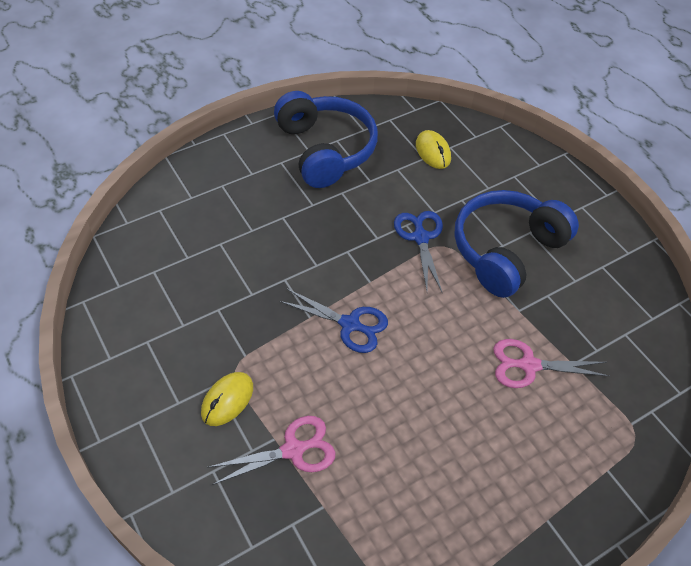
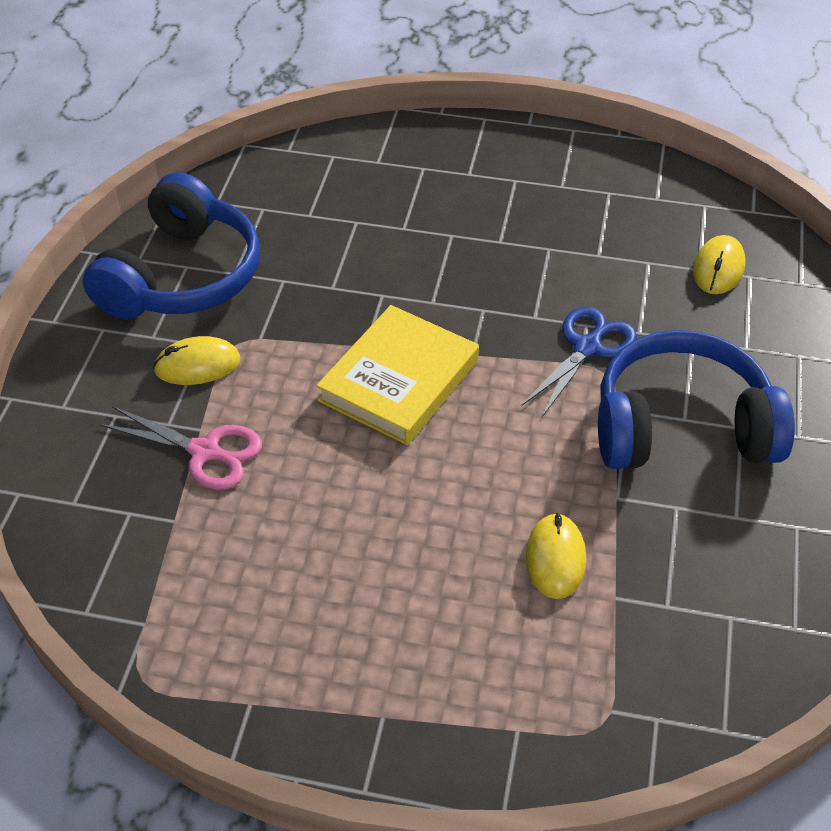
camera: 45 degrees right, 5 degrees down
blue headphones [274,91,378,188] -> blue headphones moved to [83,172,260,319]
blue scissors [279,289,388,353] -> yellow book [316,305,479,445]
pink scissors [493,339,610,388] -> yellow mouse [526,513,586,599]

